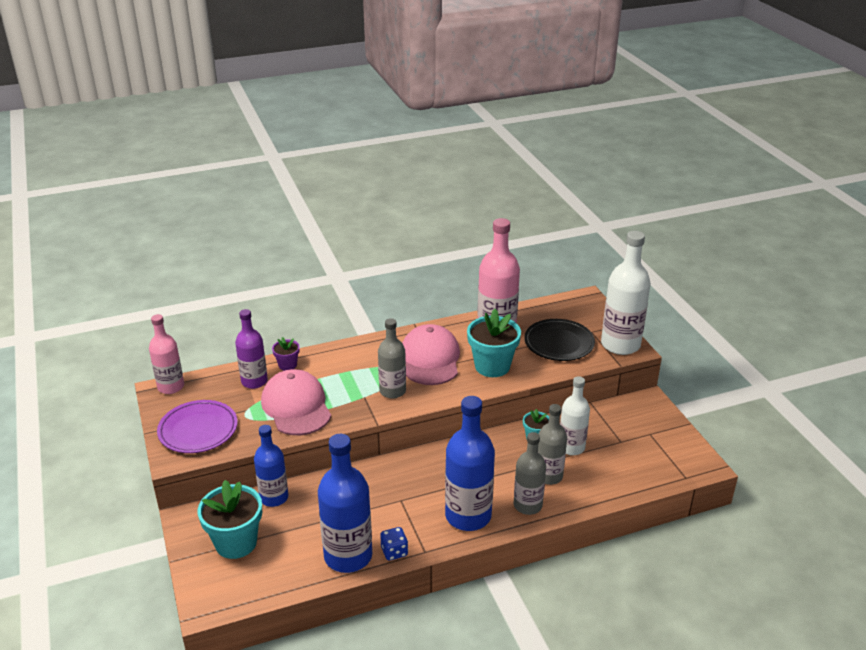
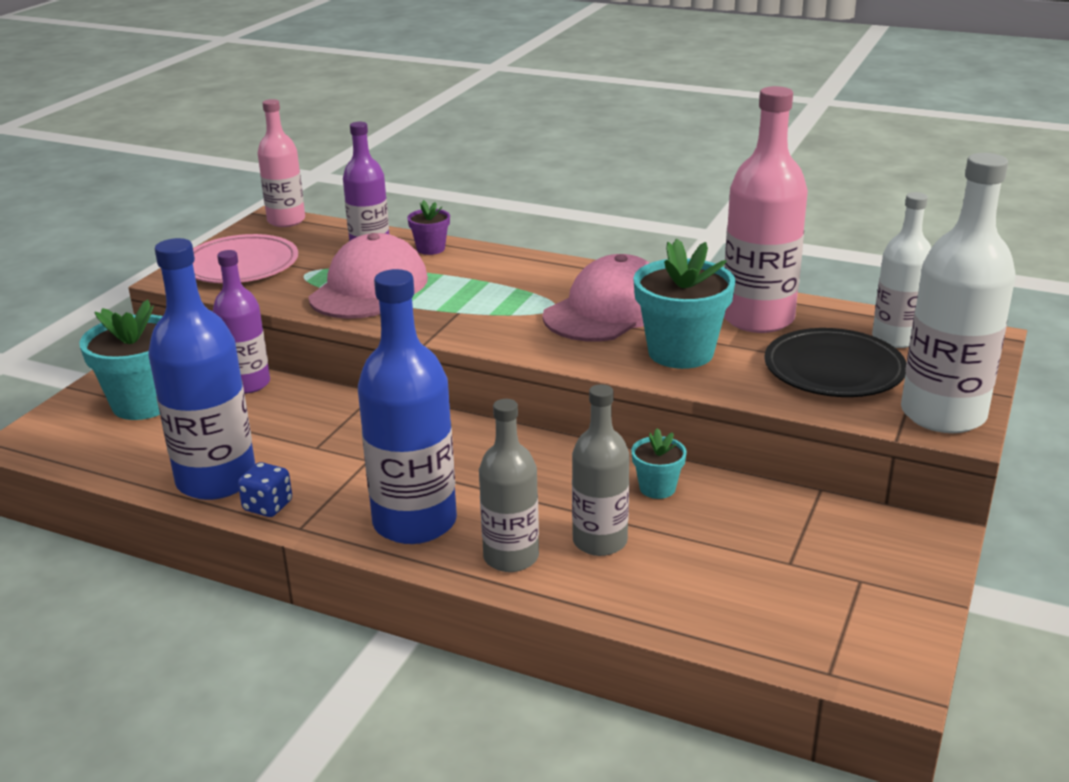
camera: 45 degrees right, 5 degrees down
purple plate [157,400,238,453] -> pink plate [193,234,298,283]
blue bottle [254,425,288,507] -> purple bottle [213,250,270,394]
grey bottle [378,318,406,399] -> none
white bottle [560,376,590,455] -> white bottle moved to [872,192,931,348]

